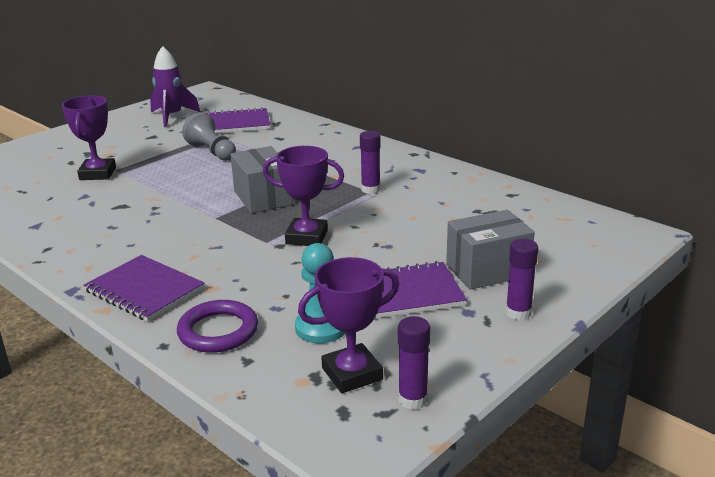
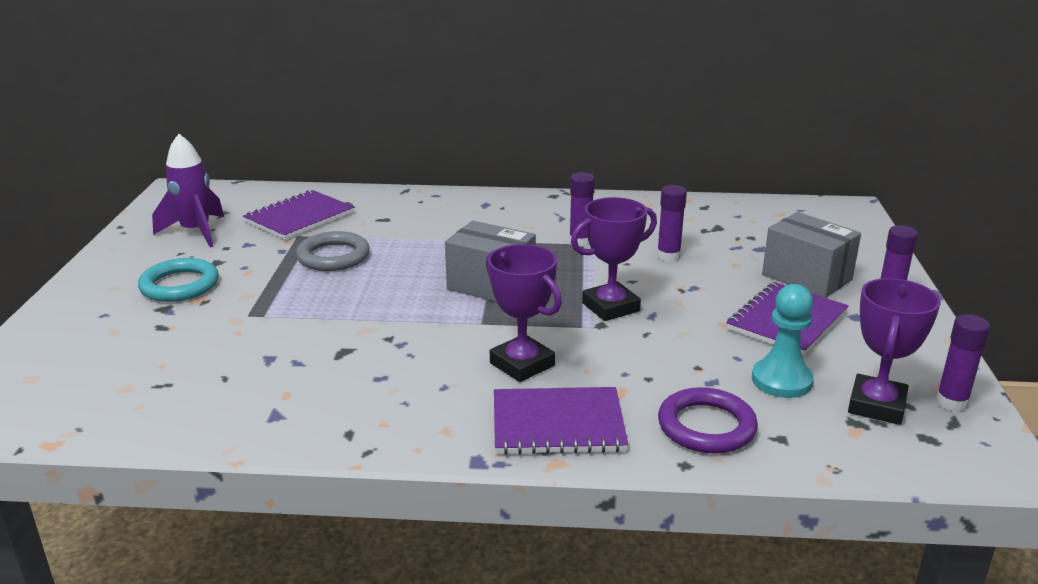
camera: 40 degrees left, 0 degrees up
purple trophy [62,95,116,180] -> purple trophy moved to [486,244,562,382]
grey pawn [182,112,236,161] -> grey ring [296,231,370,271]
grey box [446,210,535,290] -> grey box turned 75 degrees counterclockwise [762,212,861,298]
none -> turquoise ring [138,258,219,302]
none -> purple glue stick [657,185,687,262]

